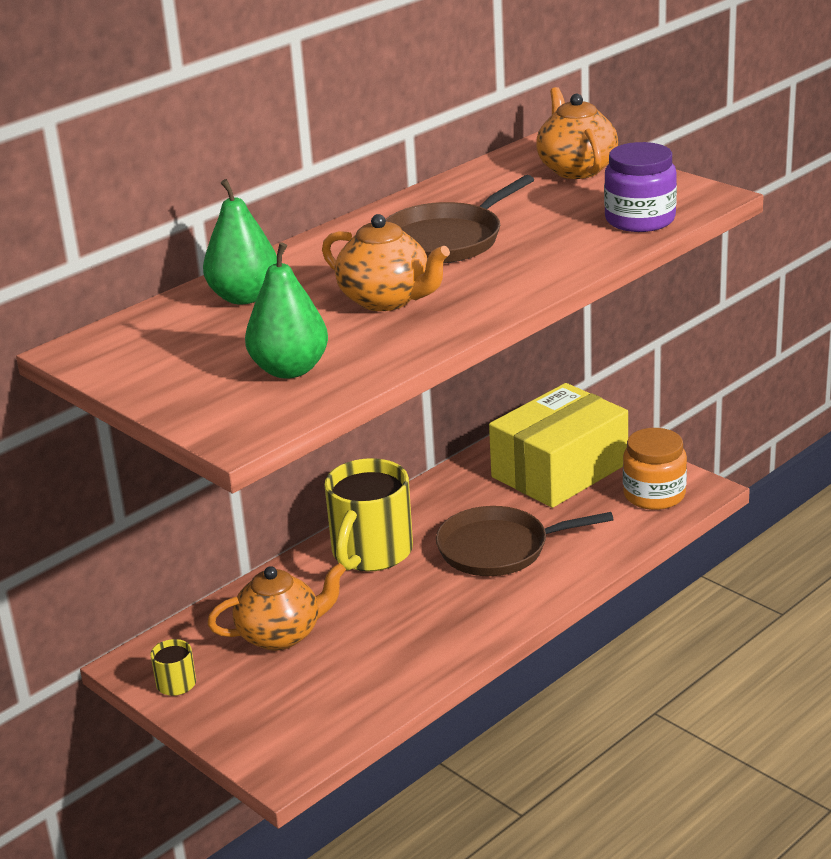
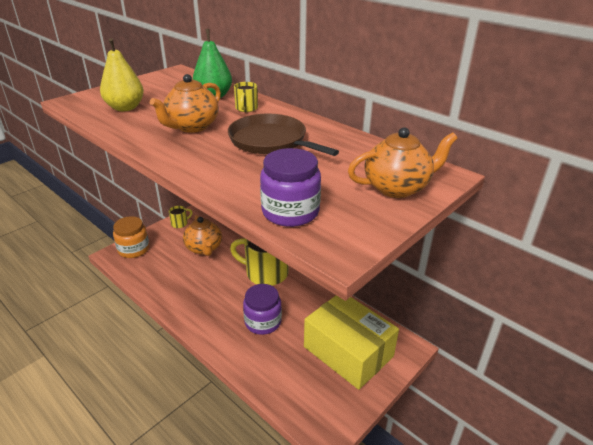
camera: 85 degrees right, 5 degrees up
green pear [245,243,328,379] -> yellow pear [100,38,144,111]
brown pan [436,506,614,576] -> purple jar [243,284,282,335]
orange jar [623,428,687,510] -> orange jar moved to [113,216,149,258]
none -> yellow mug [234,82,258,112]

